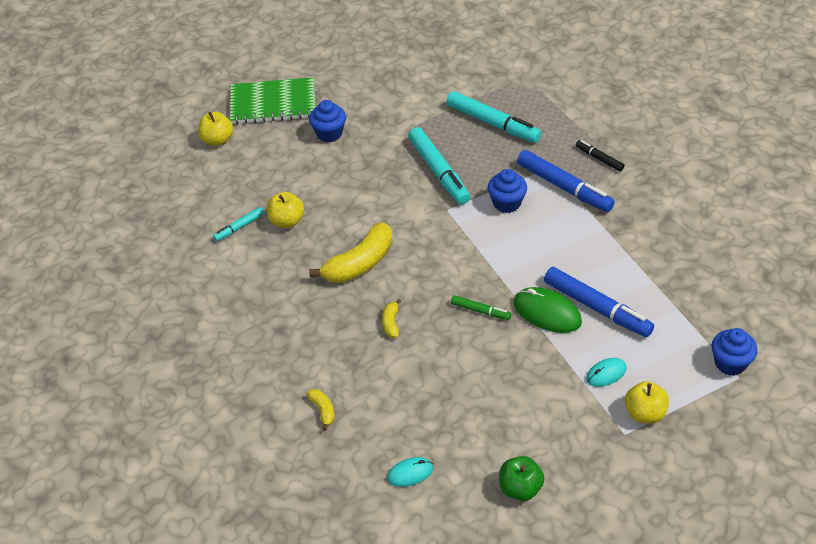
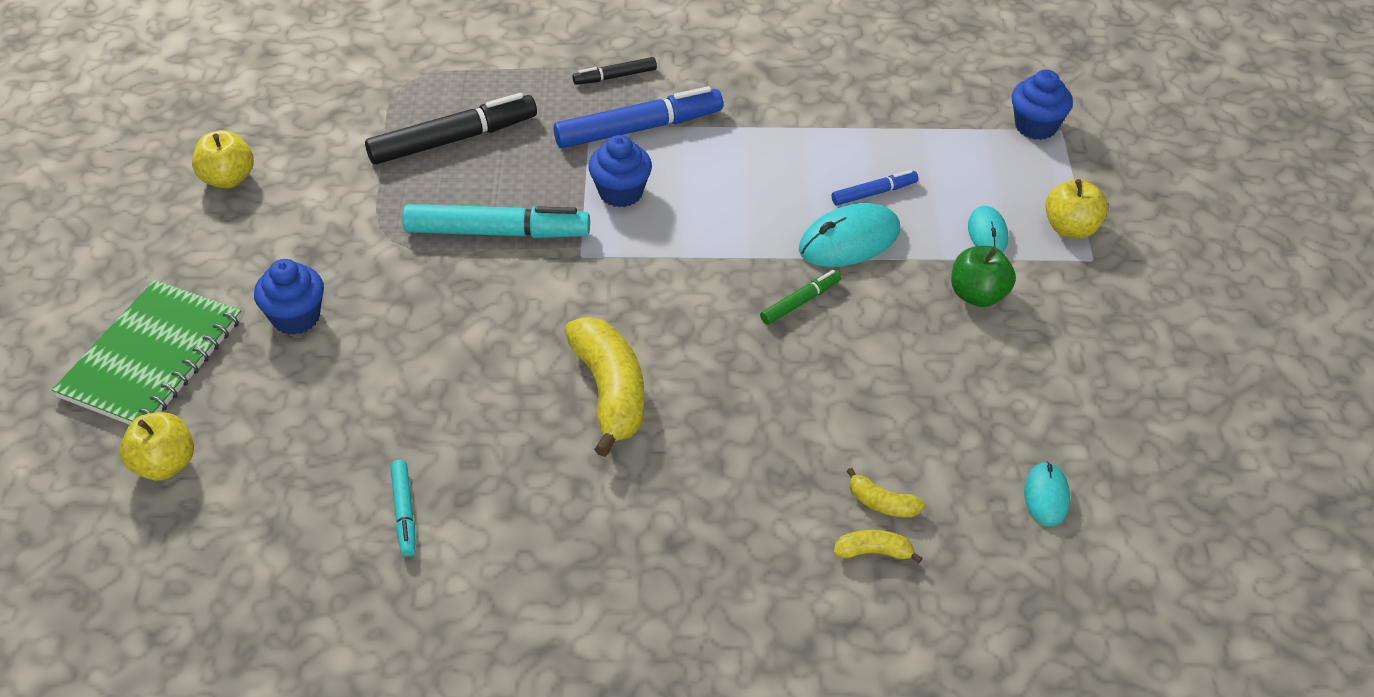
camera: 65 degrees left, 0 degrees up
yellow apple [267,192,304,228] -> yellow apple moved to [192,130,254,188]
yellow banana [382,299,401,338] -> yellow banana moved to [847,468,925,518]
turquoise marker [447,91,542,143] -> black marker [365,93,537,165]
green apple [499,456,545,501] -> green apple moved to [951,246,1016,307]
green mouse [514,287,582,333] -> turquoise mouse [799,203,900,267]
blue marker [544,267,654,337] -> blue marker [832,170,918,205], size x0.51

